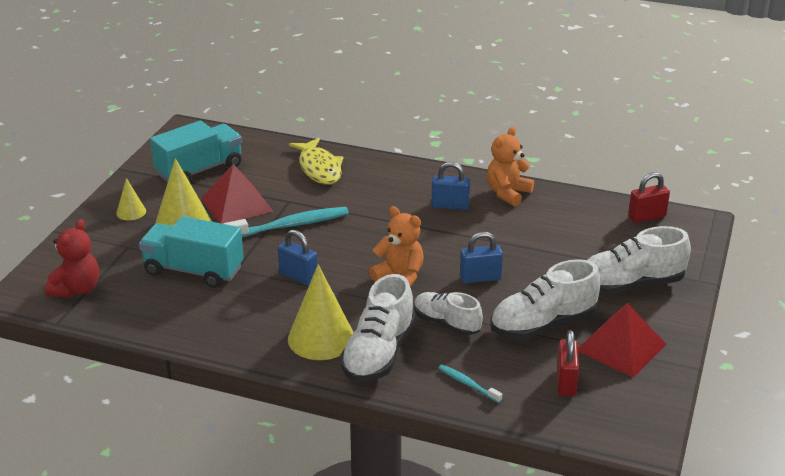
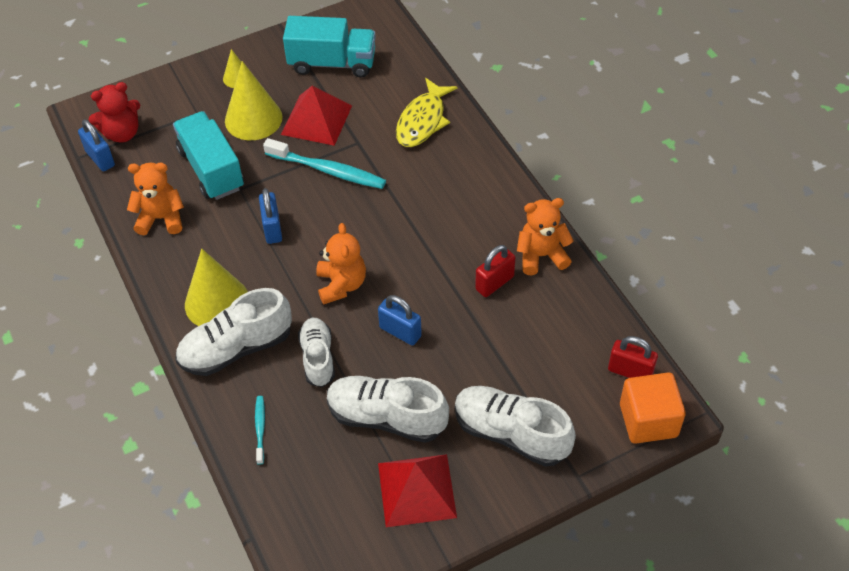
camera: 45 degrees right, 20 degrees up
blue padlock [431,162,470,210] -> blue padlock moved to [78,119,115,171]
red padlock [557,330,579,396] -> red padlock moved to [475,245,516,297]
none -> orange teddy bear [127,163,184,235]
none -> orange cube [620,372,686,444]

